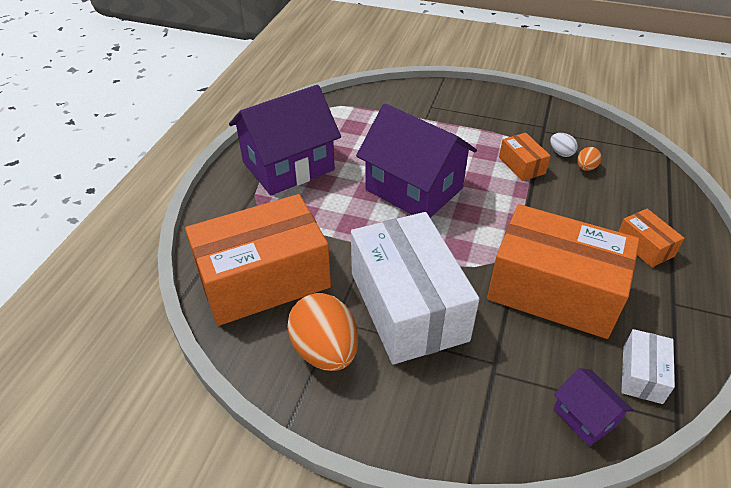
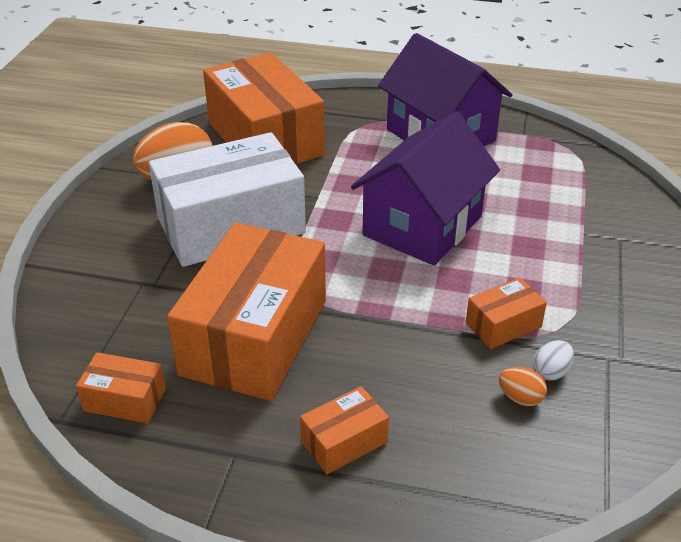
camera: 85 degrees right, 5 degrees down
purple house [553,368,633,446] -> none
white box [621,329,675,404] -> orange box [76,352,166,424]

